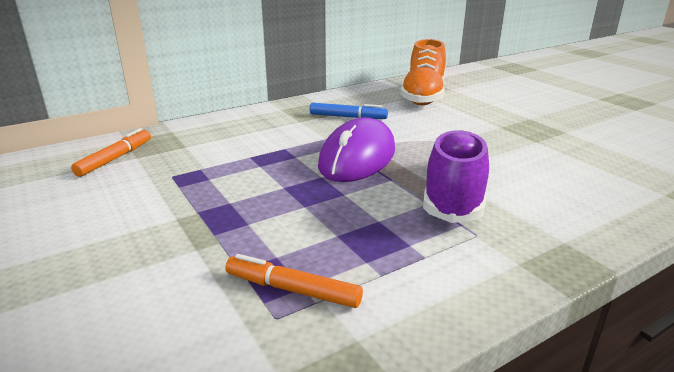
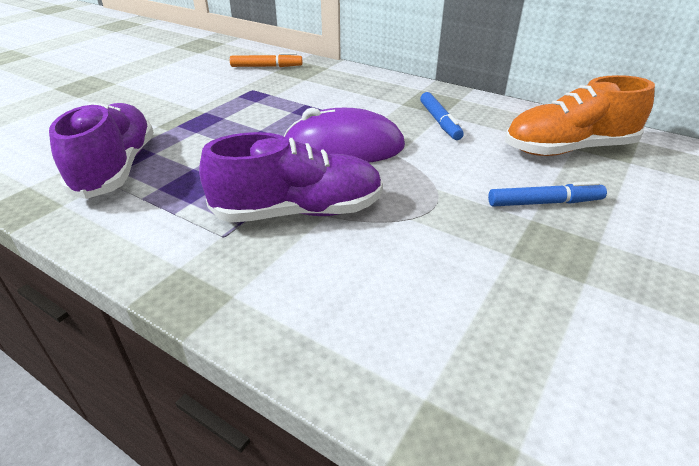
camera: 65 degrees right, 10 degrees up
orange marker [225,254,363,308] -> purple shoe [49,102,154,199]
none -> blue marker [488,181,607,206]

